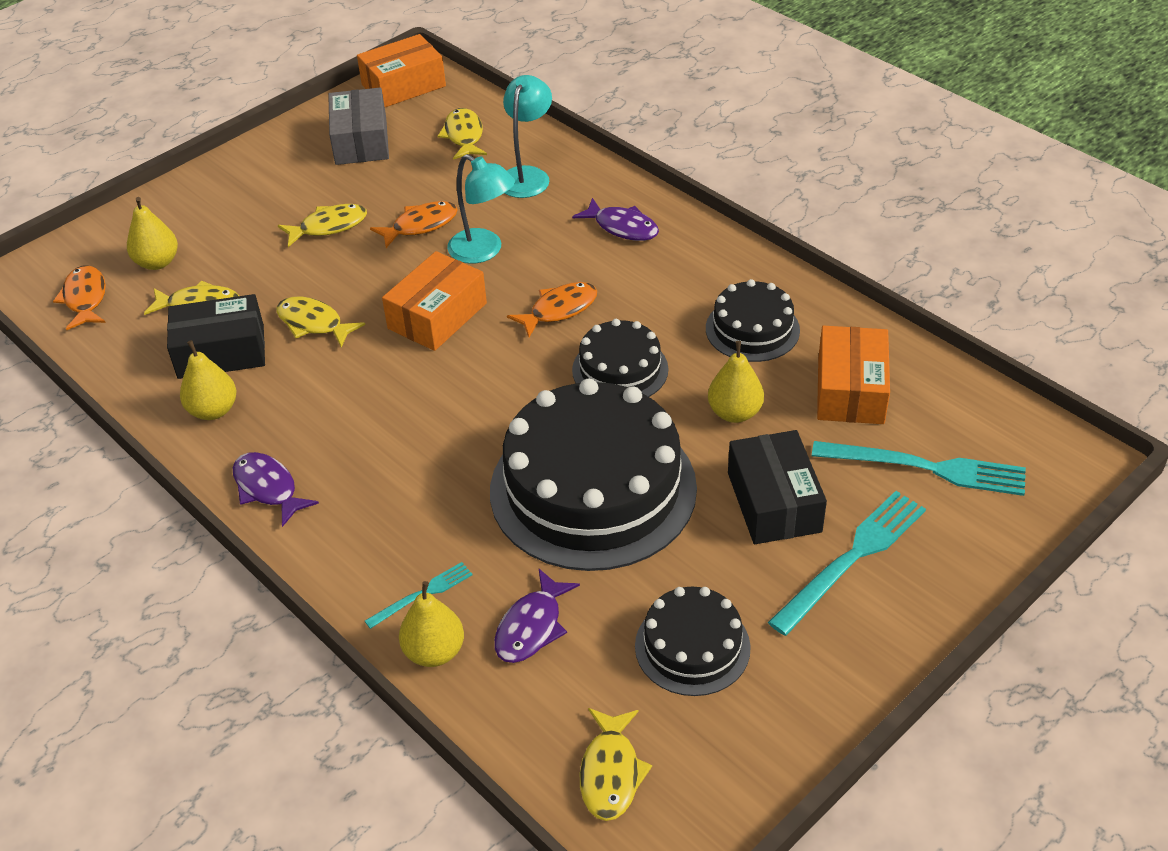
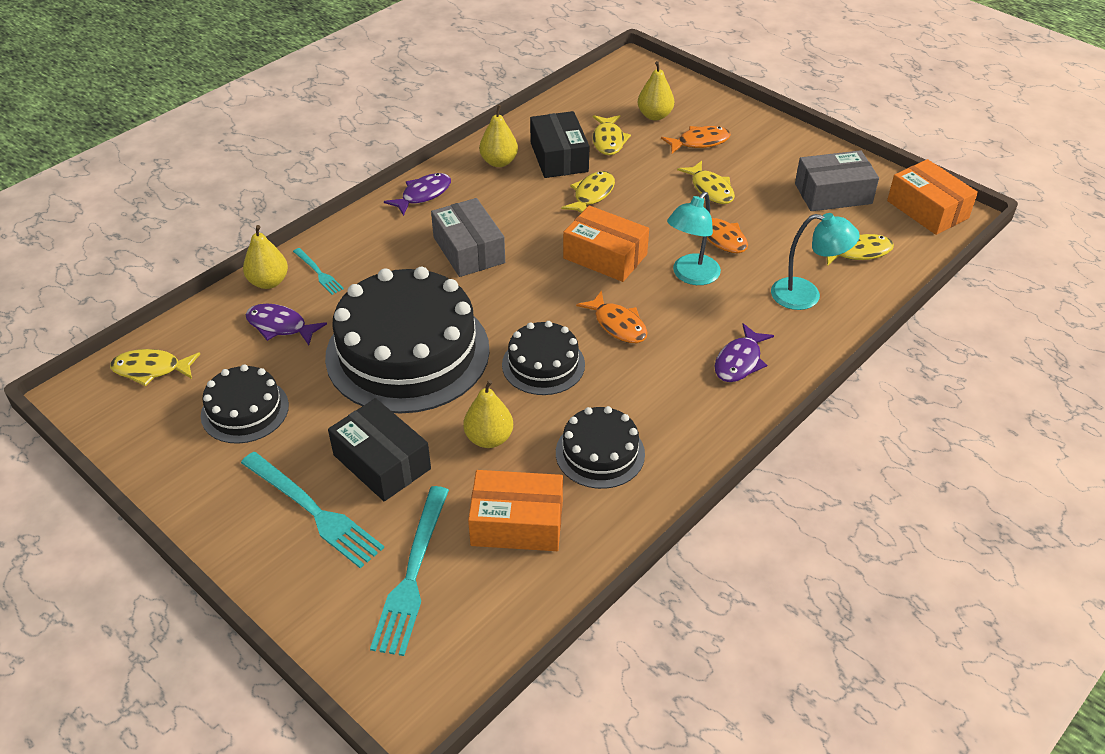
camera: 85 degrees right, 0 degrees up
orange fish [53,265,106,331] -> orange fish moved to [661,126,731,154]
black box [728,430,827,544] -> black box turned 60 degrees clockwise [328,398,431,502]
none -> grey box [431,198,505,277]

